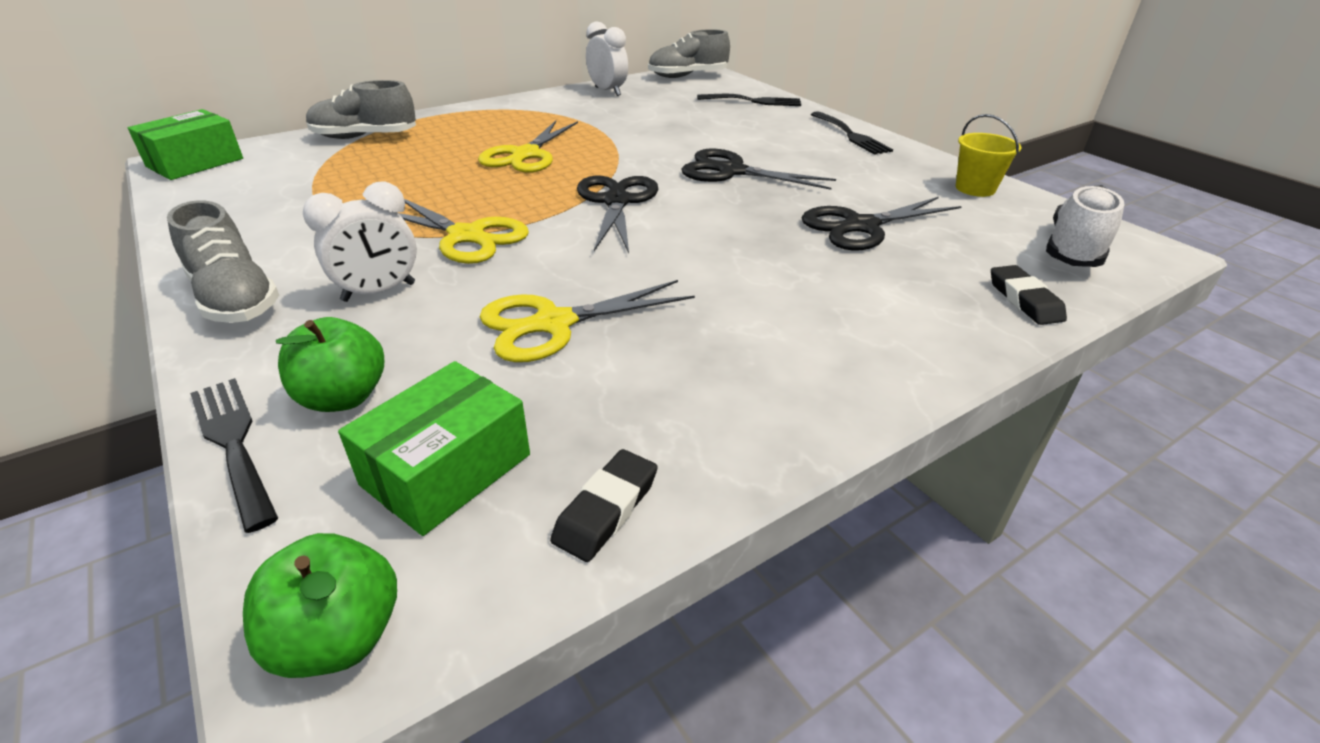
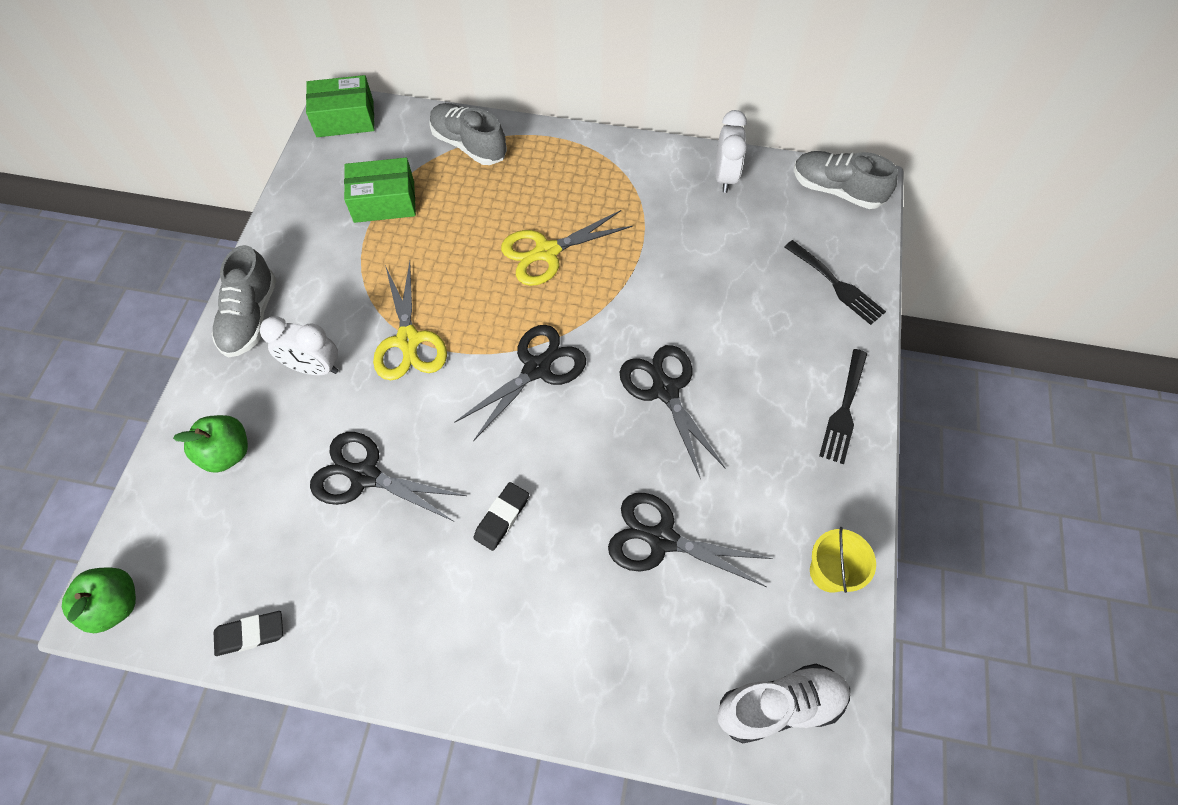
camera: 45 degrees right, 25 degrees up
black fork [190,378,278,533] -> none
green box [338,361,530,536] -> green box moved to [344,158,416,223]
yellow scissors [480,280,695,362] -> black scissors [310,432,466,521]
black eraser [991,265,1067,325] -> black eraser moved to [473,482,529,551]

